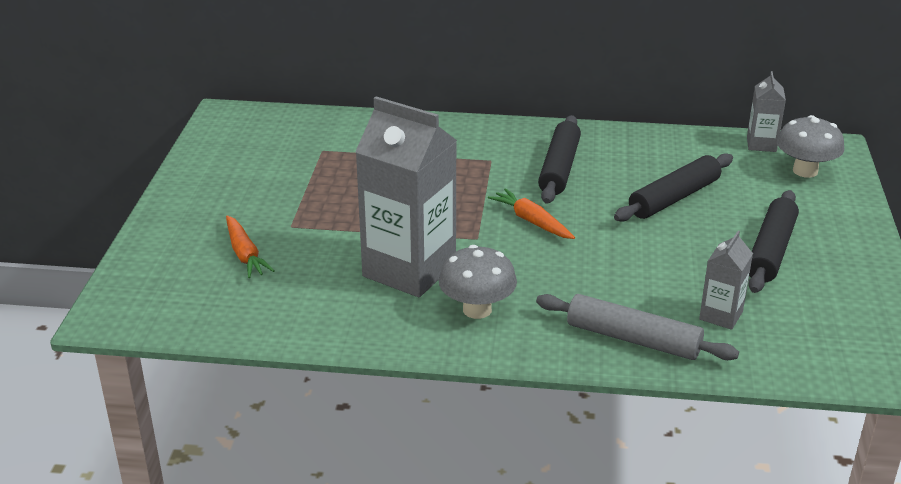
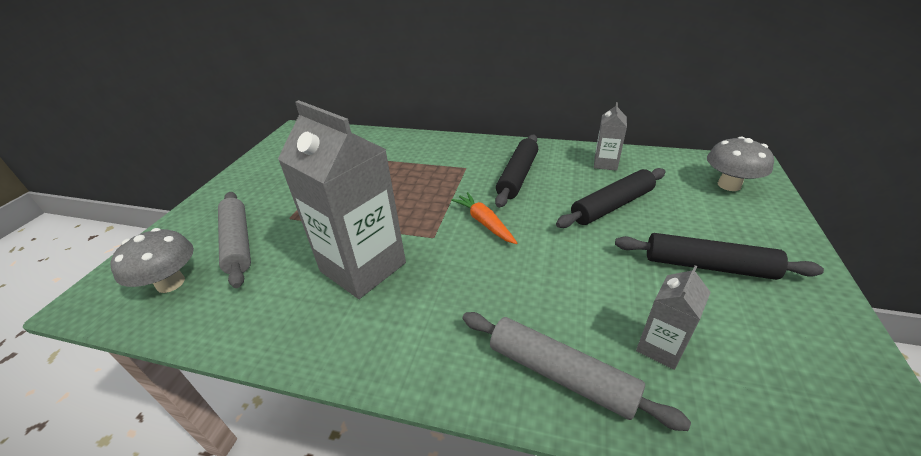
camera: 10 degrees right, 5 degrees up
orange carrot [226,215,275,278] -> grey rolling pin [218,192,251,288]
grey mushroom [439,245,517,319] -> grey mushroom moved to [110,228,194,293]
grey carton [747,71,786,152] -> grey carton moved to [594,102,627,171]
black rolling pin [748,190,799,293] -> black rolling pin turned 75 degrees clockwise [615,233,824,280]

